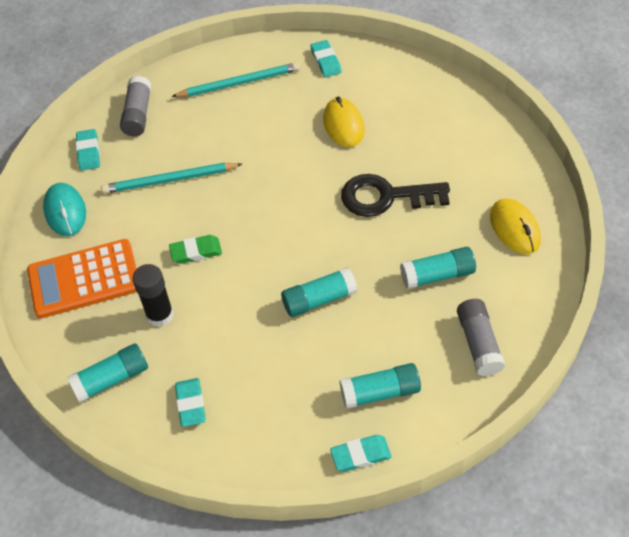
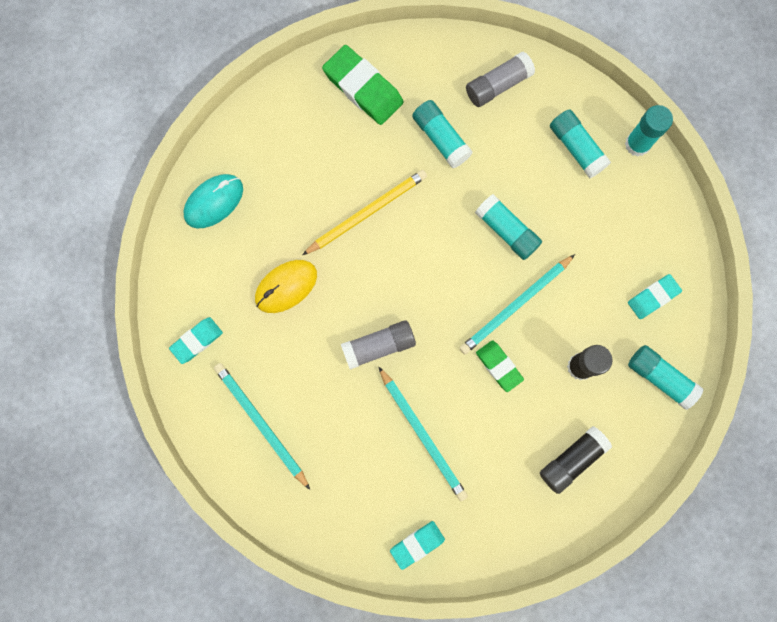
camera: 115 degrees left, 25 degrees up
orange calculator [27,239,137,319] -> black glue stick [540,426,612,494]
turquoise mouse [43,183,86,236] -> turquoise mouse moved to [183,174,243,229]
grey glue stick [120,76,151,136] -> grey glue stick moved to [341,320,416,369]
turquoise eraser [330,435,392,472] -> turquoise glue stick [625,105,673,157]
black key [341,174,450,217] -> yellow pencil [302,170,427,255]
yellow mouse [490,198,541,254] -> green eraser [322,45,404,125]
none -> turquoise pencil [460,254,575,354]

